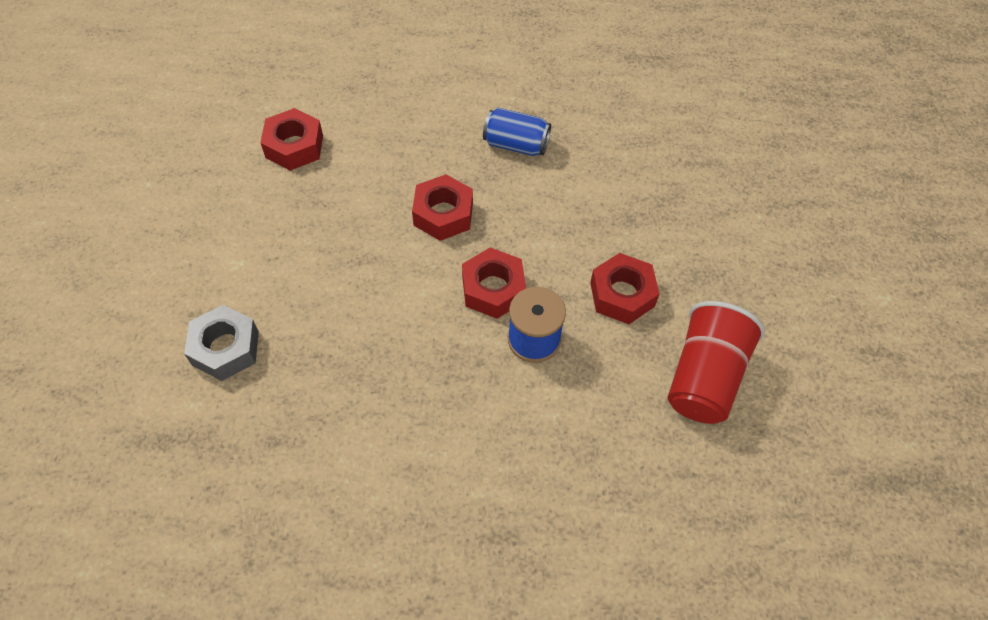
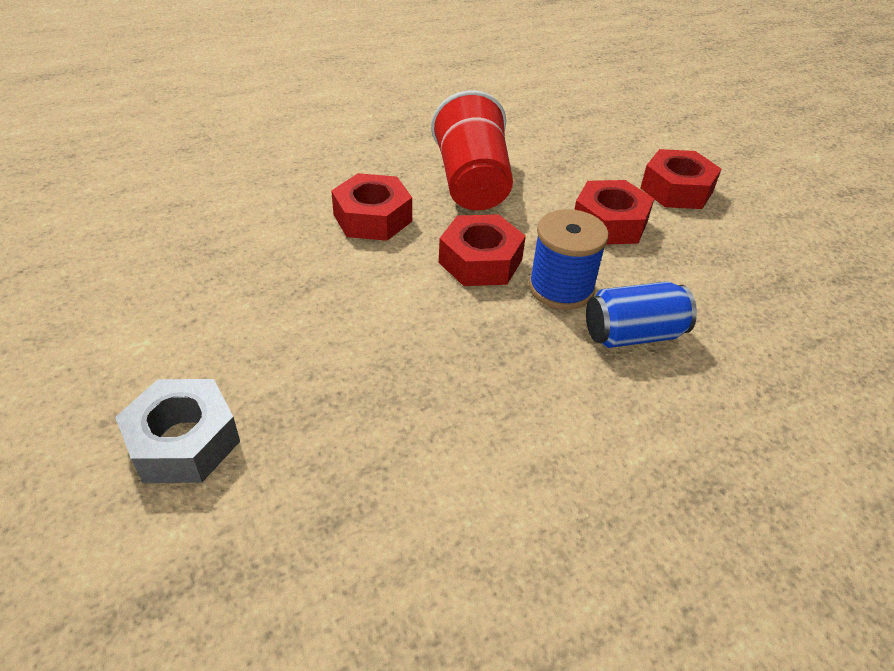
camera: 30 degrees left, 15 degrees down
red nut [260,108,323,171] -> red nut moved to [640,149,721,209]
blue can [483,108,551,156] -> blue can moved to [586,282,697,348]
red cup [668,301,765,424] -> red cup moved to [431,90,513,210]

